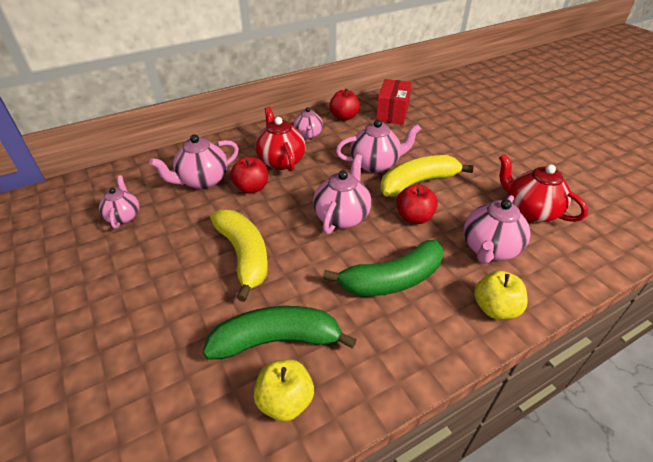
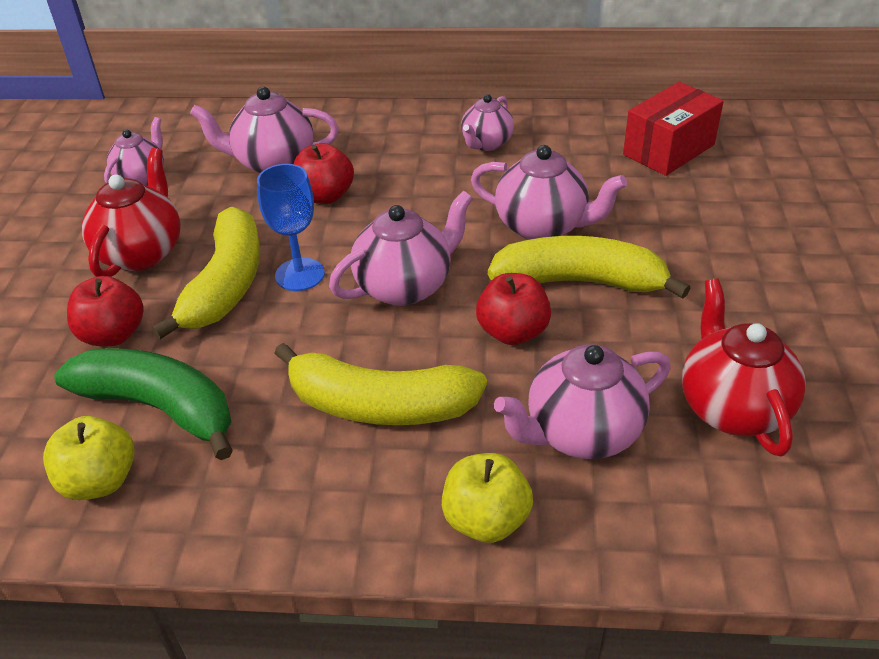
camera: 35 degrees right, 0 degrees up
red teapot [255,107,305,171] -> red teapot moved to [82,148,181,277]
green banana [323,240,444,296] -> yellow banana [274,343,487,425]
red apple [329,88,360,121] -> red apple moved to [67,276,144,346]
none -> blue goblet [257,164,325,291]

